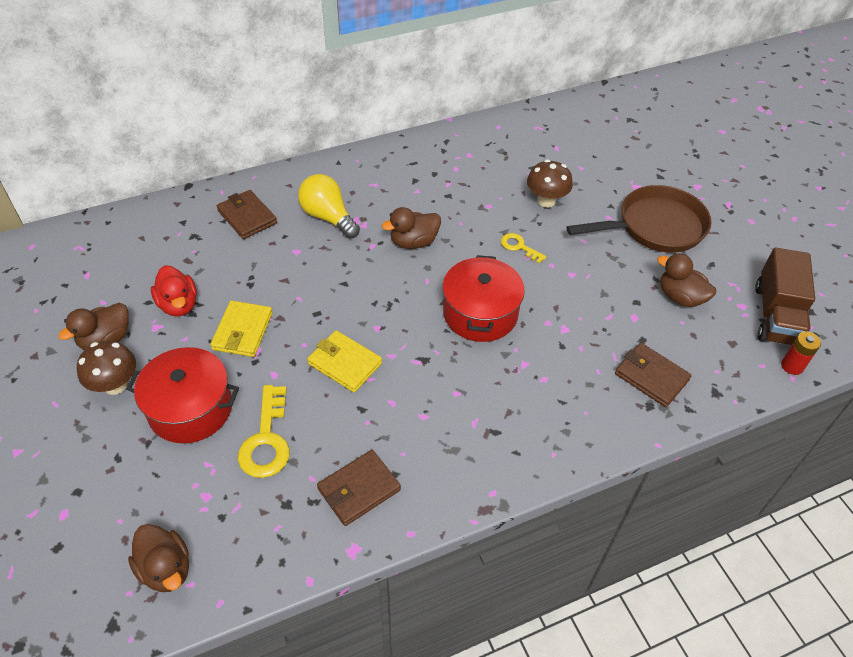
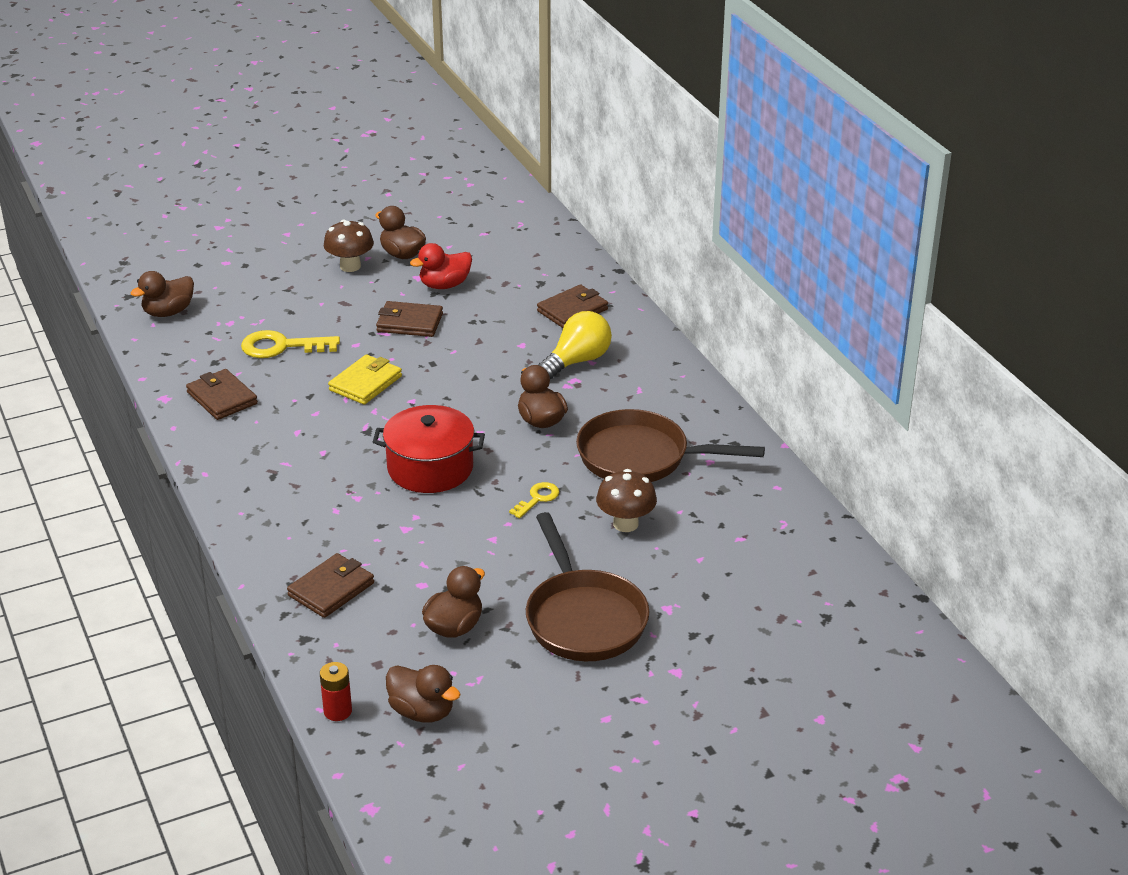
camera: 90 degrees right, 15 degrees down
red pot [126,347,239,443] -> none
yellow wallet [210,301,273,357] -> brown wallet [376,301,443,337]
brown truck [755,247,815,346] -> brown duck [386,665,461,723]
none -> brown pan [576,409,765,482]

